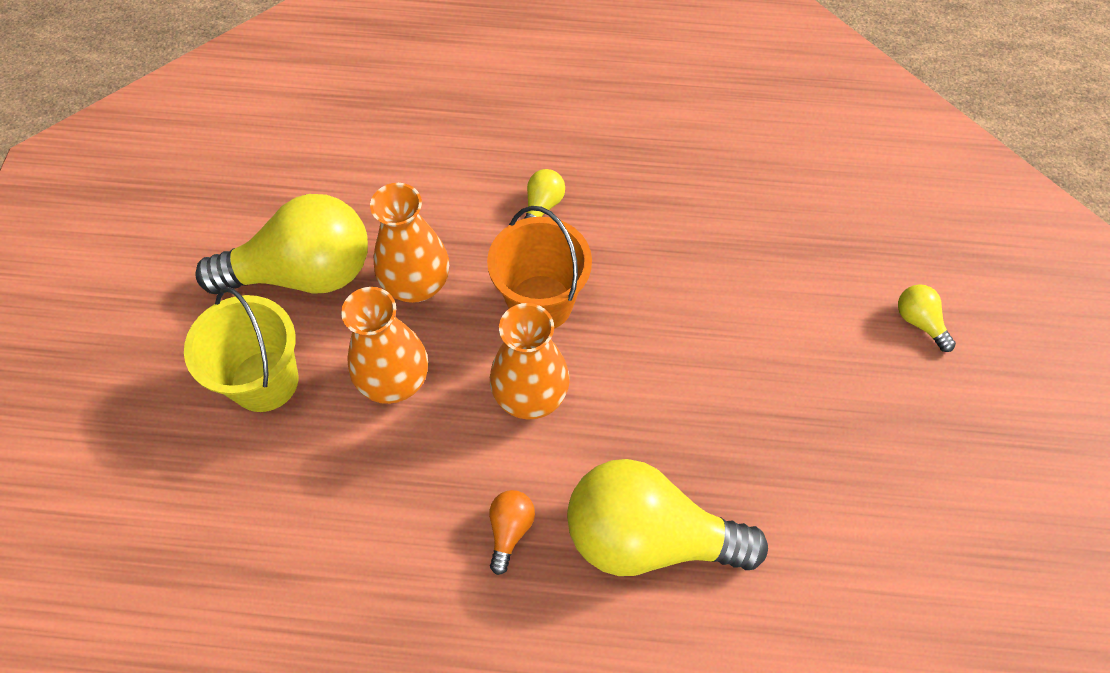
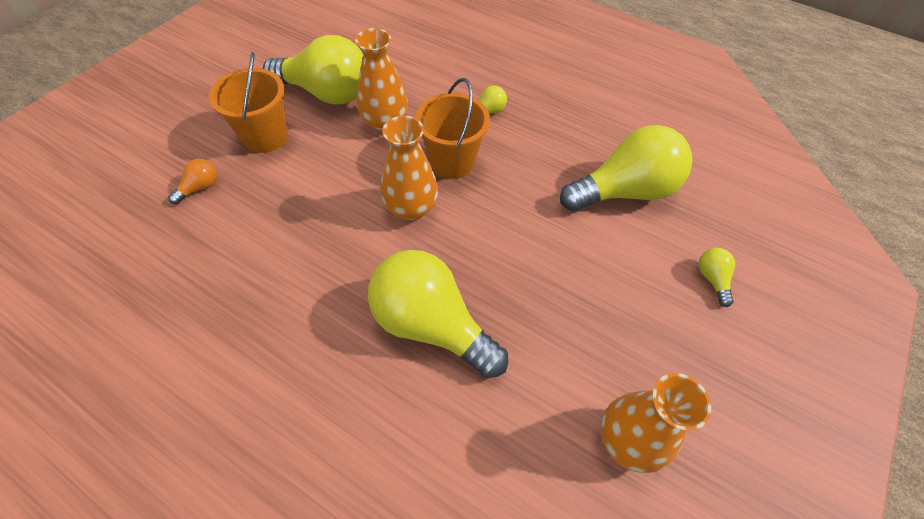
camera: 25 degrees right, 5 degrees down
yellow bucket [184,287,298,412] -> orange bucket [209,52,288,153]
orange vase [341,287,428,404] -> orange vase moved to [601,373,711,473]
orange light bulb [489,490,535,575] -> orange light bulb moved to [168,159,217,204]
none -> yellow light bulb [560,125,693,211]

